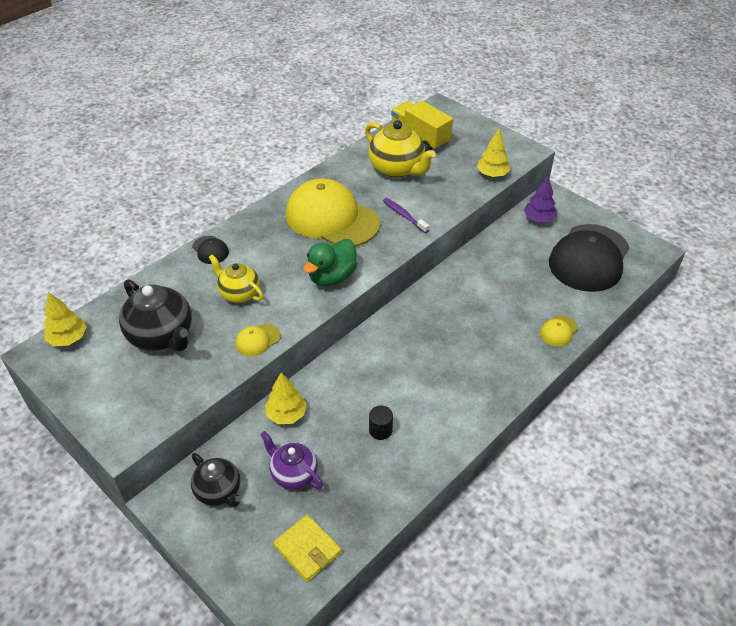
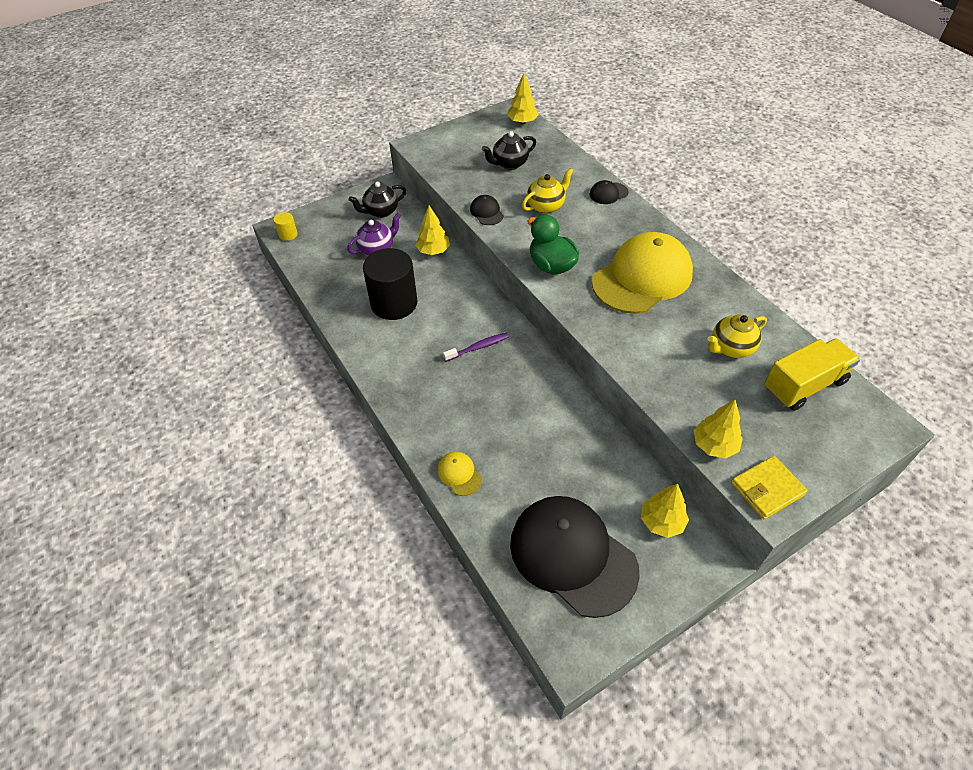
camera: 105 degrees right, 5 degrees up
black teapot [119,279,192,351] -> black teapot [482,131,536,170], size x0.64
yellow cap [235,324,281,356] -> black cap [470,195,504,225]
yellow wallet [273,514,342,582] -> yellow wallet moved to [731,456,808,519]
yellow teapot [365,120,436,178] -> yellow teapot [708,314,767,358], size x0.64
black cylinder [369,405,393,440] -> black cylinder [363,248,417,320], size x2.27
purple toothbrush [383,198,429,233] -> purple toothbrush moved to [443,333,509,362]
purple tree [524,176,557,222] -> yellow tree [641,484,689,538]
none -> yellow cylinder [273,212,298,241]

